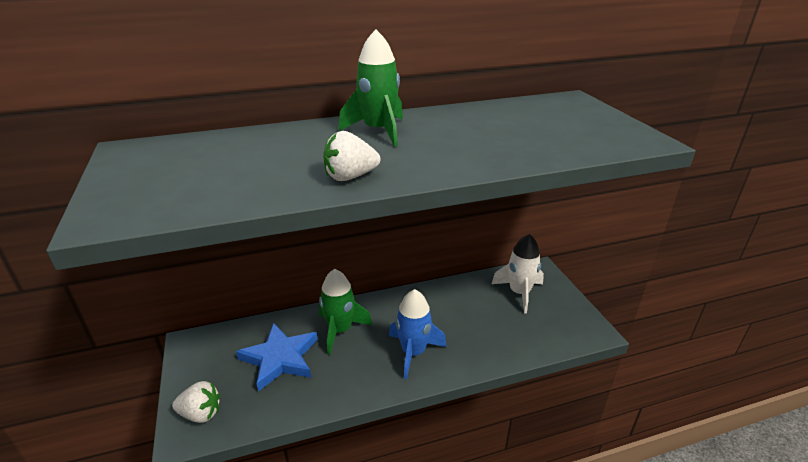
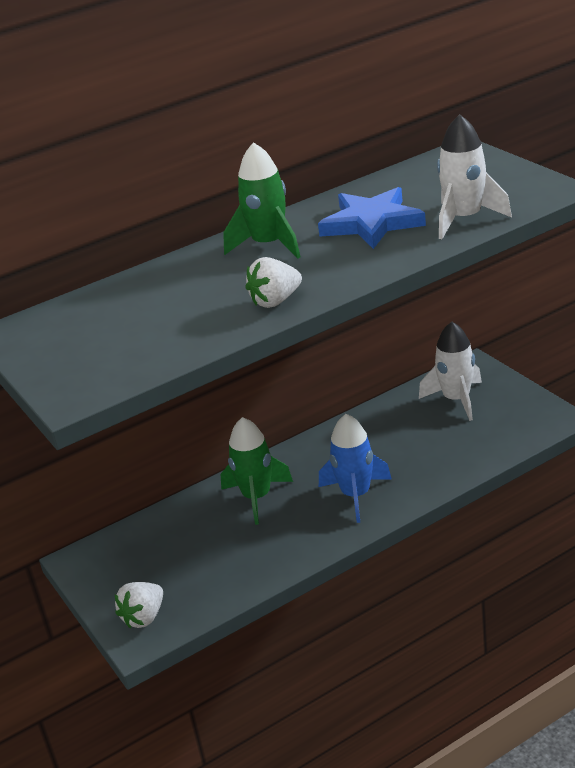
camera: 10 degrees left, 0 degrees up
white strawberry [172,381,220,423] -> white strawberry turned 135 degrees clockwise [115,582,163,628]
blue star [236,323,318,392] -> blue star moved to [318,187,426,249]
none -> white rocket [437,114,512,239]

